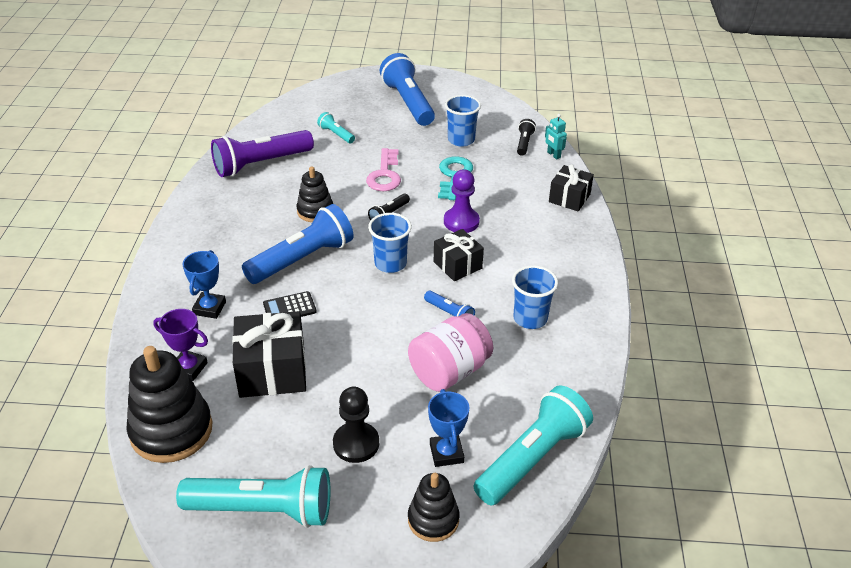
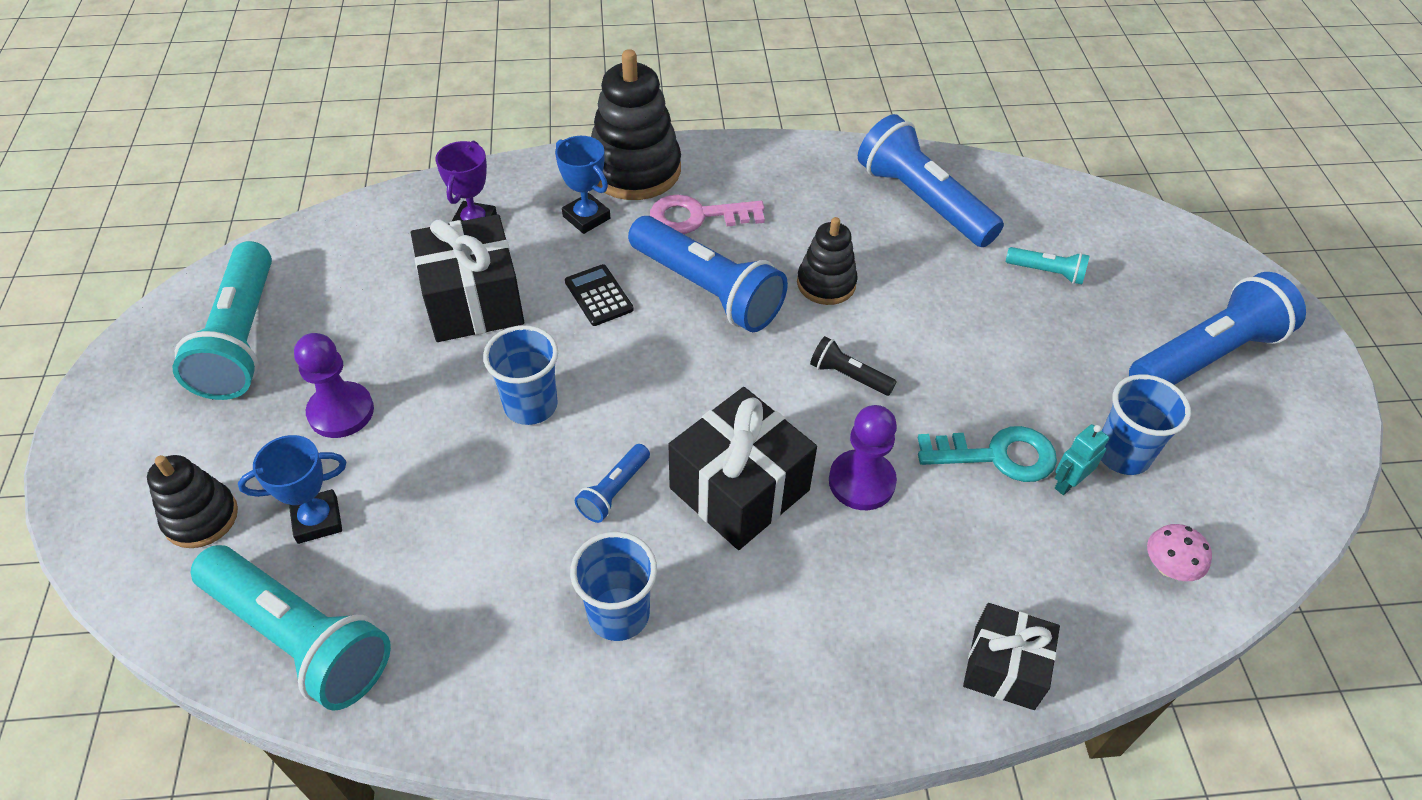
camera: 80 degrees right, 10 degrees up
black stacking toy [127,346,212,463] -> black stacking toy moved to [591,49,681,200]
blue trophy [182,250,226,319] -> blue trophy turned 45 degrees clockwise [555,136,610,234]
purple flashlight [211,130,314,177] -> blue flashlight [858,114,1004,247]
turquoise flashlight [317,112,355,144] -> turquoise flashlight turned 75 degrees clockwise [1006,247,1090,284]
black pawn [333,387,379,463] -> purple pawn [294,333,374,438]
pink key [366,148,401,191] -> pink key moved to [650,195,765,234]
blue cup [368,213,412,273] -> blue cup moved to [483,325,558,425]
pink jar [408,313,493,392] -> none
black gift [434,229,484,281] -> black gift [668,387,817,550], size x1.60
black flashlight [517,119,536,156] -> pink mushroom [1147,524,1212,581]
turquoise robot [545,114,567,159] -> turquoise robot moved to [1055,424,1109,495]

